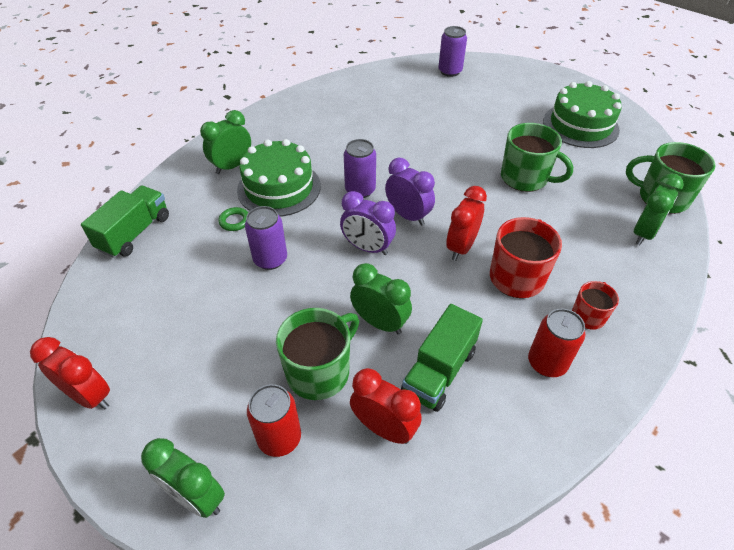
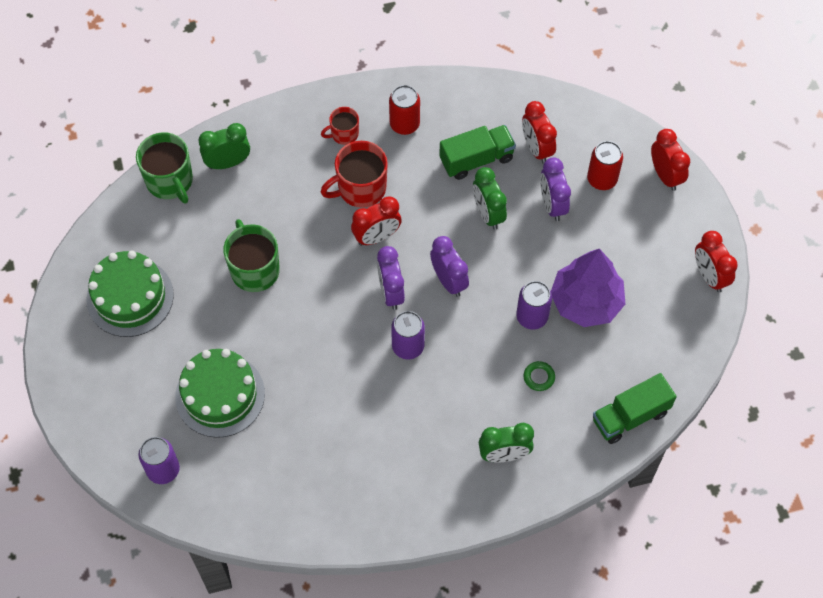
camera: 145 degrees left, 15 degrees up
green clock [141,438,225,518] -> red clock [651,129,690,191]
green cake [237,139,321,217] -> green cake moved to [175,349,265,438]
green mug [276,308,359,400] -> purple clock [540,157,571,221]
none -> purple tree [551,249,625,327]

